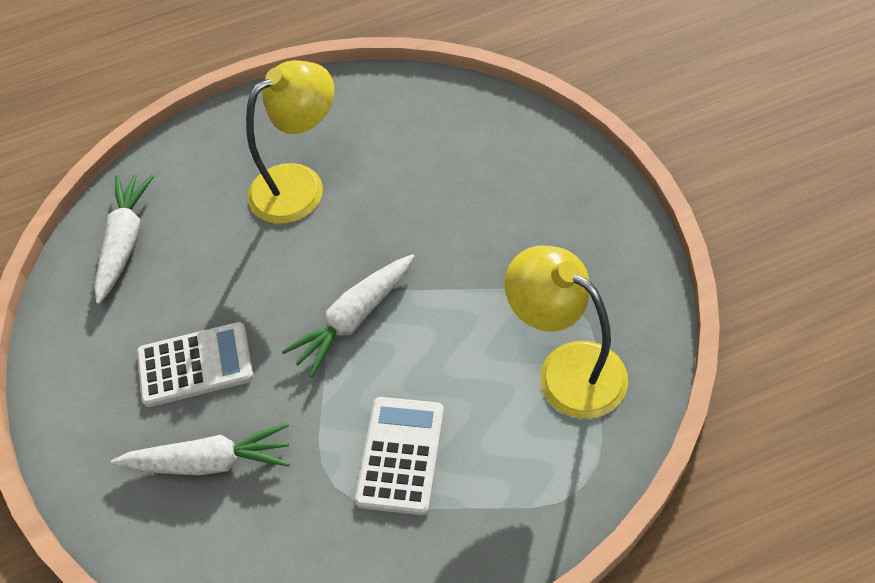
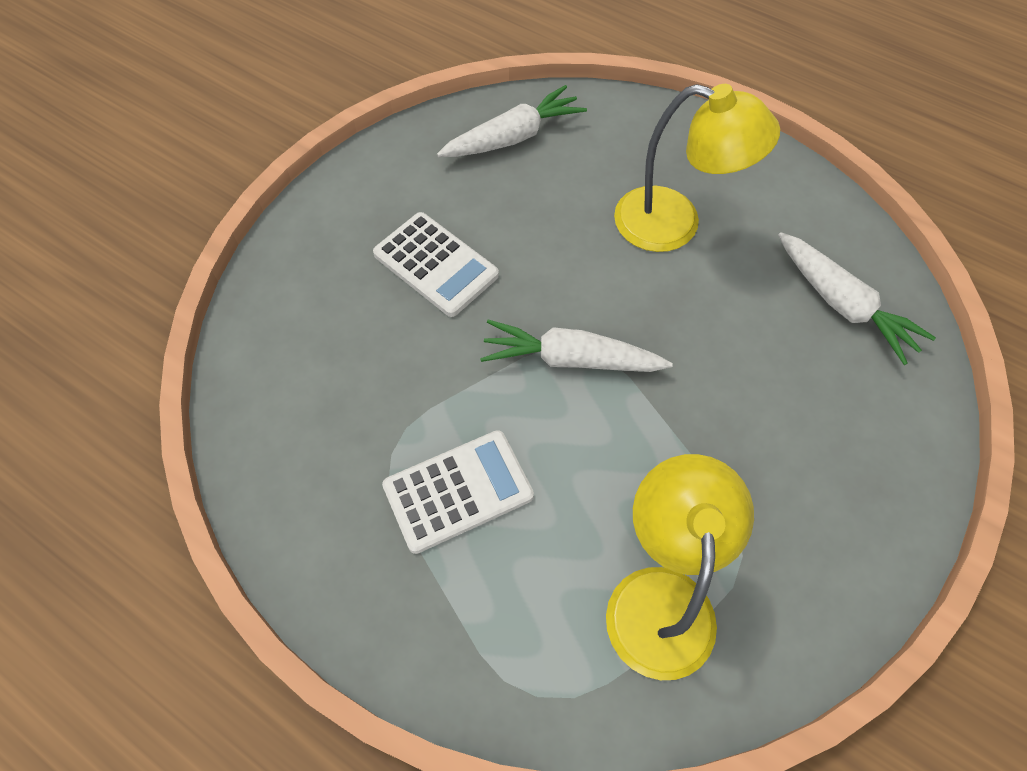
camera: 50 degrees right, 5 degrees up
white carrot [111,423,290,475] -> white carrot moved to [778,232,936,365]

